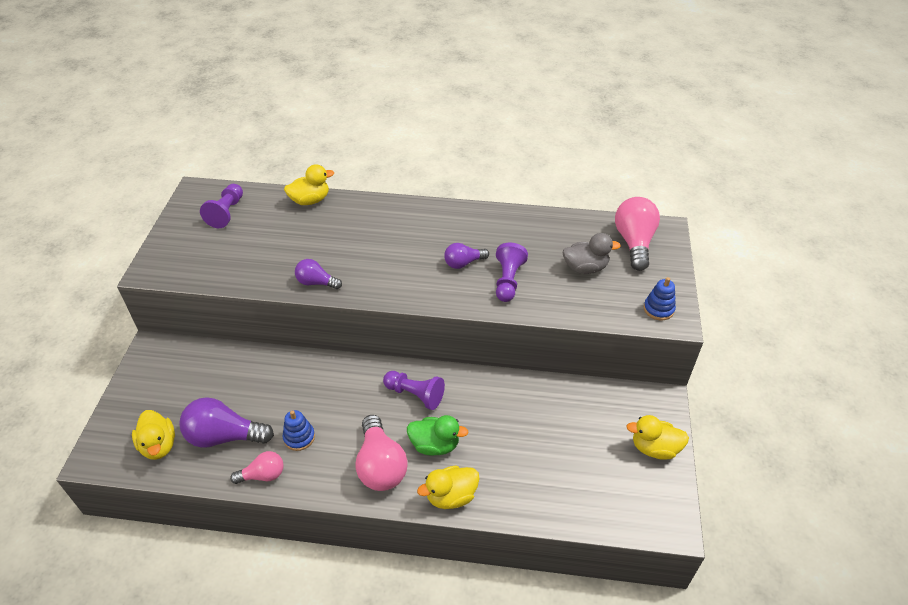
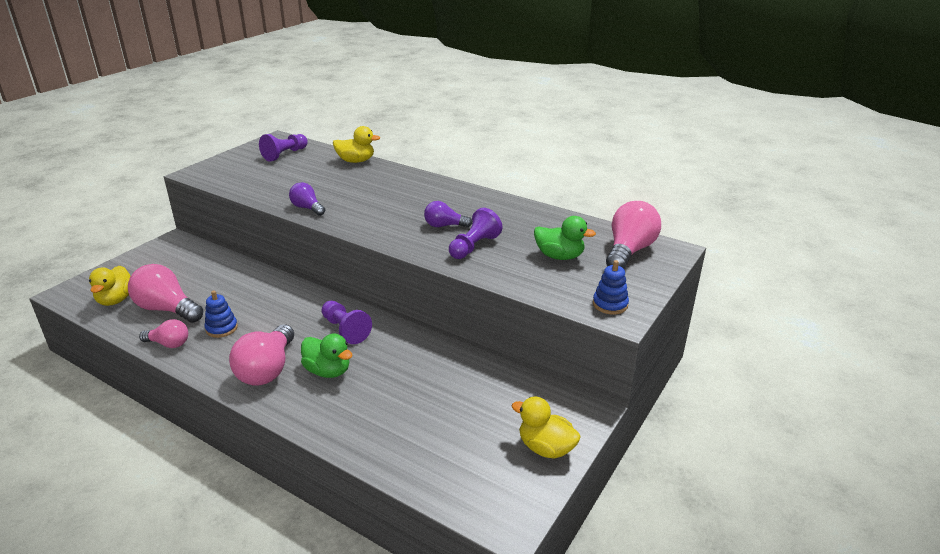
camera: 25 degrees right, 15 degrees down
purple light bulb [179,397,274,448] -> pink light bulb [128,264,203,323]
yellow duck [417,466,480,509] -> none
grey duck [563,233,621,274] -> green duck [534,216,596,260]

